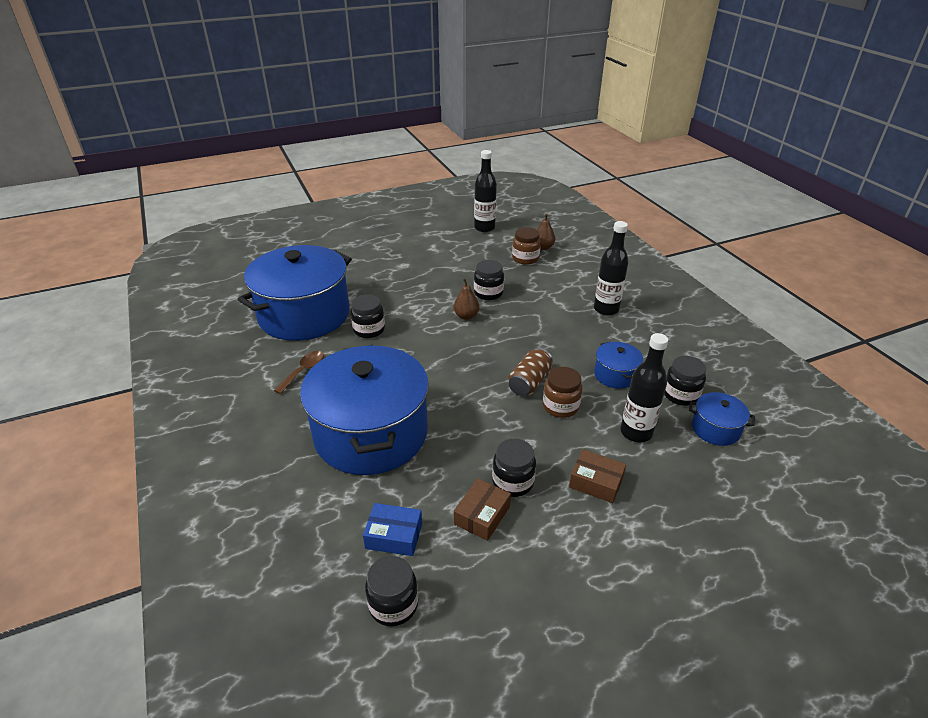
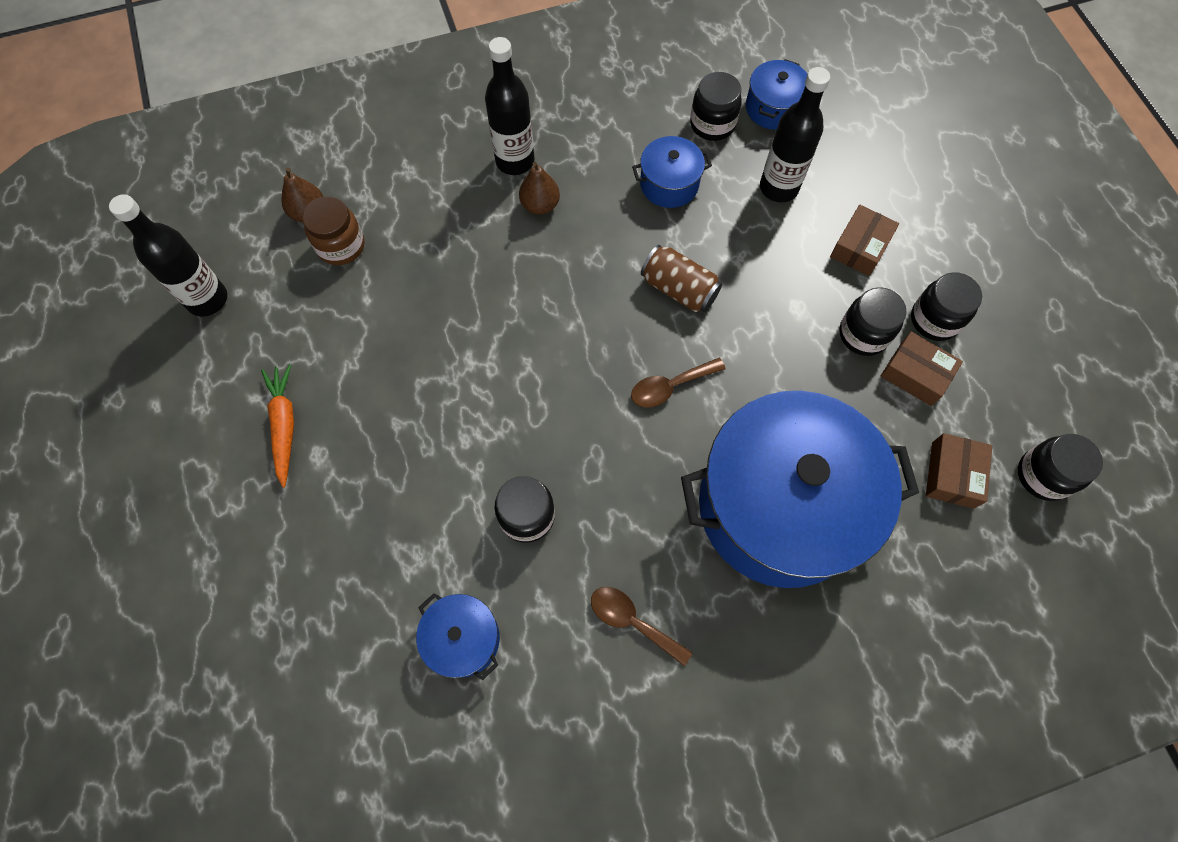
camera: 85 degrees left, 30 degrees up
blue pot [238,245,352,341] -> blue pot [416,593,500,680], size x0.42
blue box [363,503,422,556] -> brown box [926,433,992,509]
brown pear [454,278,479,320] -> brown pear moved to [519,162,560,215]
black jar [474,260,504,300] -> black jar moved to [911,272,982,341]
brown jar [543,367,582,418] -> none
none -> orange carrot [261,364,294,488]
none -> brown spoon [631,358,726,408]

